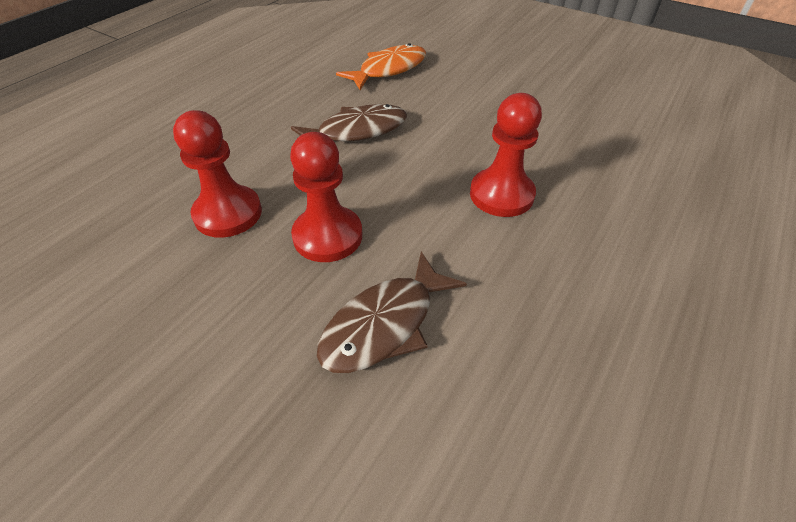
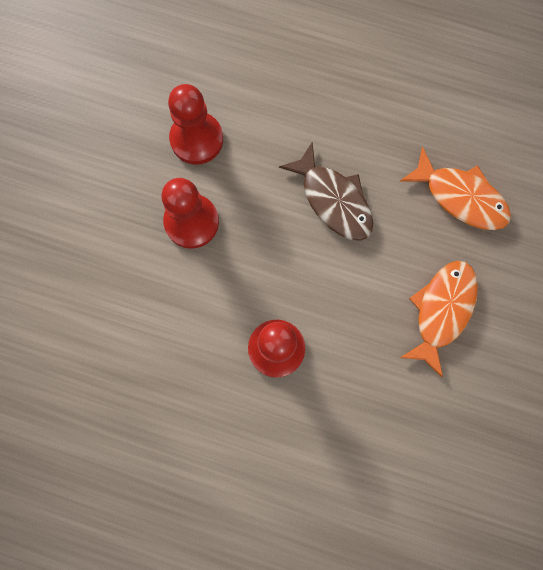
camera: 75 degrees right, 30 degrees up
brown fish [317,252,467,373] -> none
none -> orange fish [400,261,478,378]

